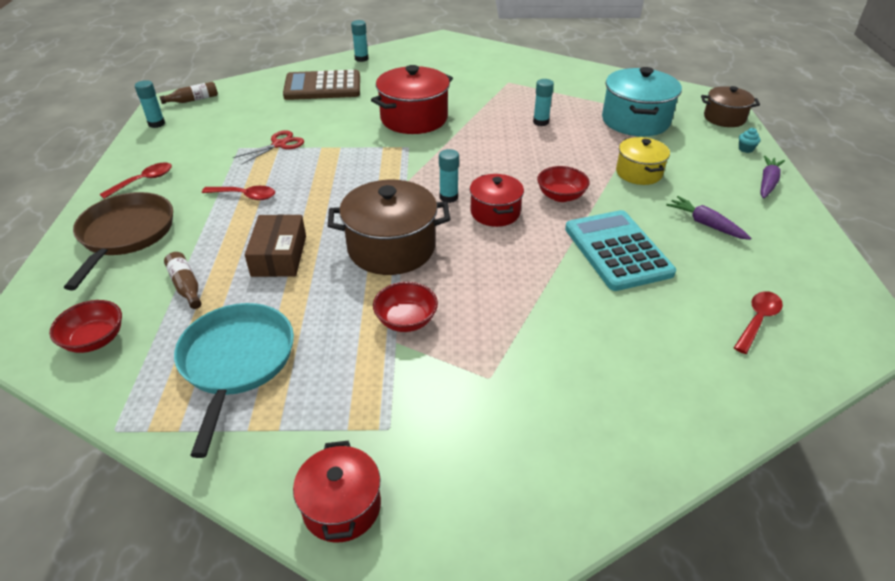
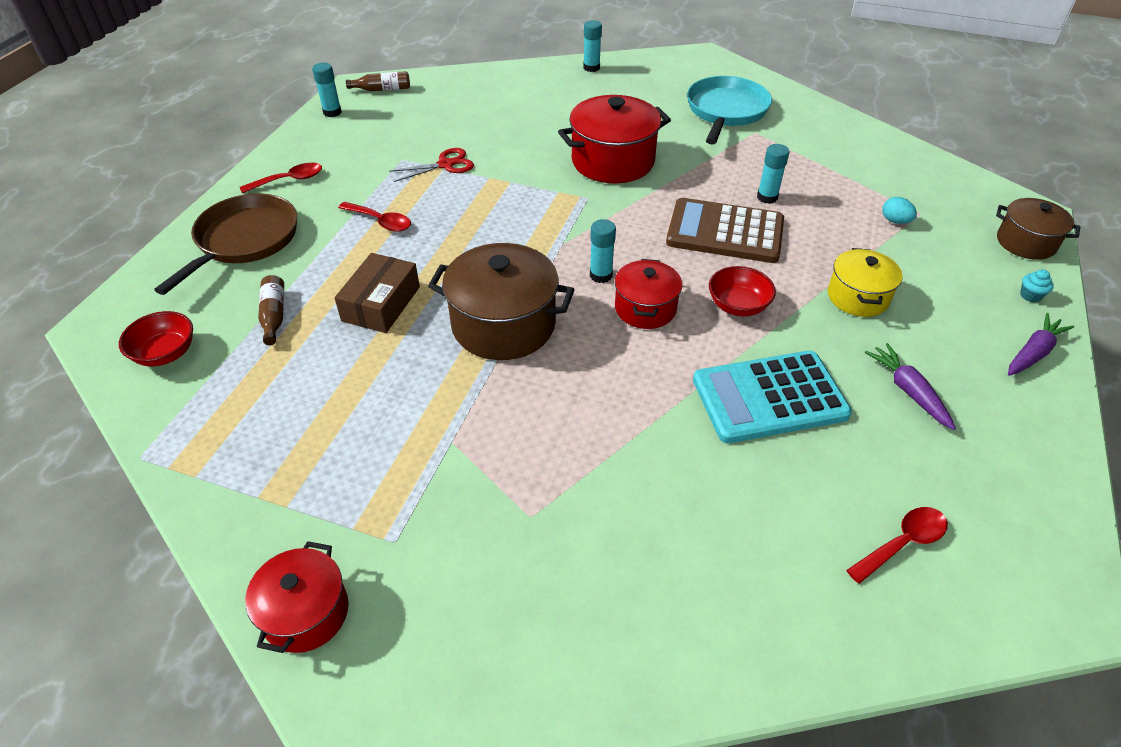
camera: 20 degrees right, 5 degrees up
turquoise pan [174,303,294,458] -> turquoise pan moved to [687,76,772,144]
brown calculator [283,70,360,100] -> brown calculator moved to [666,198,784,263]
red bowl [373,282,438,332] -> none
turquoise calculator [565,210,676,291] -> turquoise calculator turned 105 degrees counterclockwise [693,351,852,443]
turquoise pot [602,67,682,136] -> turquoise egg [882,197,917,224]

